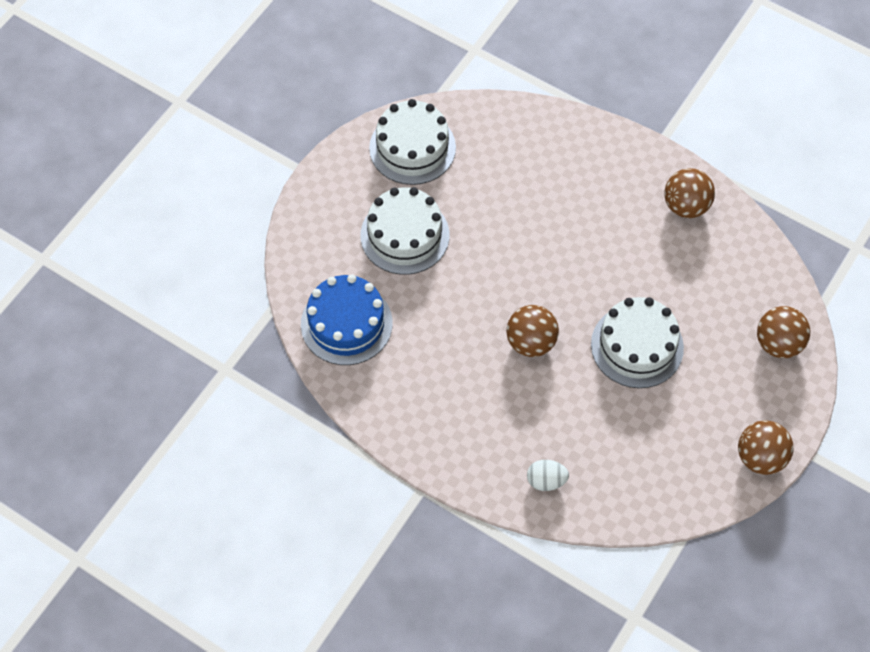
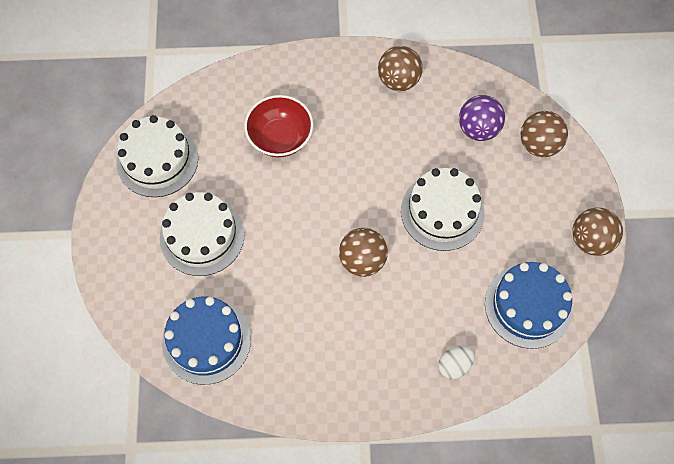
camera: 35 degrees left, 5 degrees up
none -> red bowl [244,95,313,157]
none -> purple ball [459,95,505,141]
none -> blue cake [485,262,573,349]

